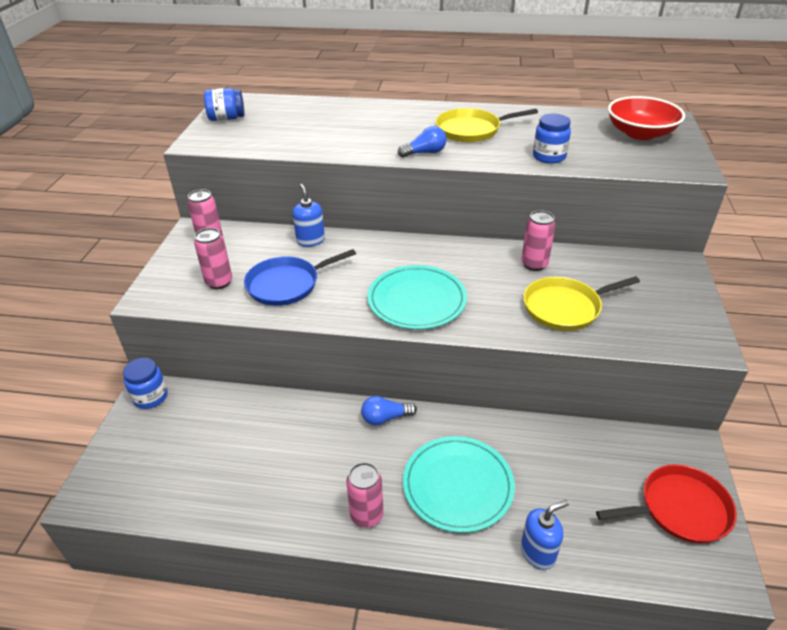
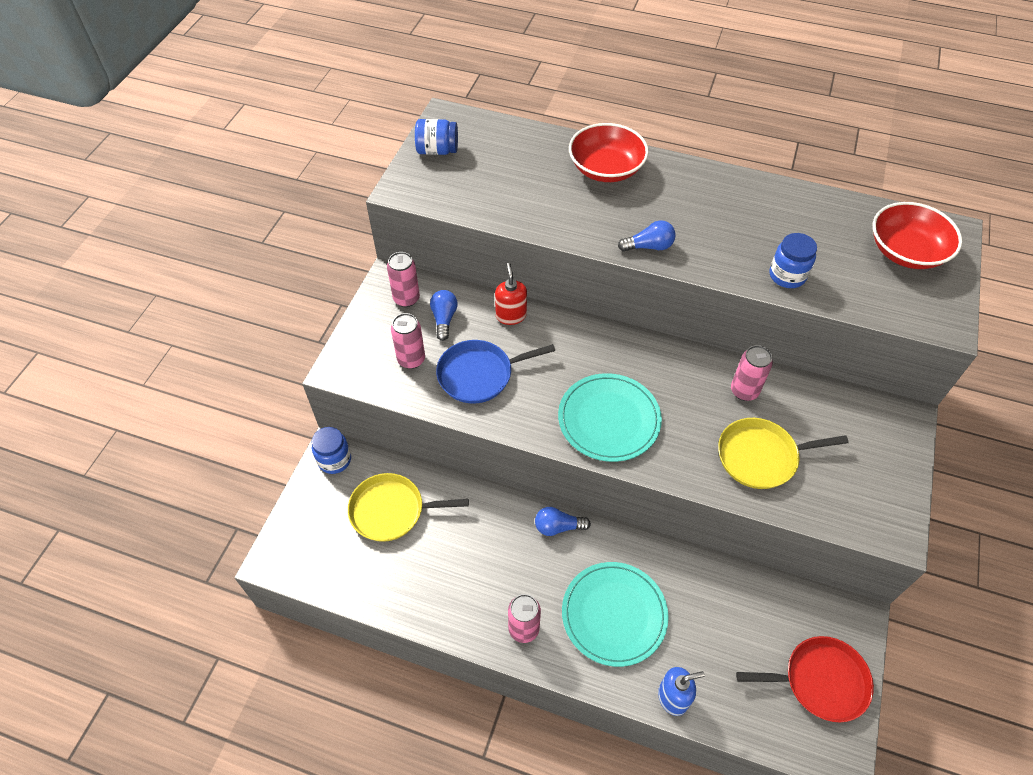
camera: 10 degrees right, 15 degrees up
blue soap dispenser [292,184,325,247] -> red soap dispenser [495,263,527,325]
yellow pan [436,108,538,142] -> yellow pan moved to [348,473,469,542]
none -> blue light bulb [430,290,458,341]
none -> red bowl [569,123,649,182]

